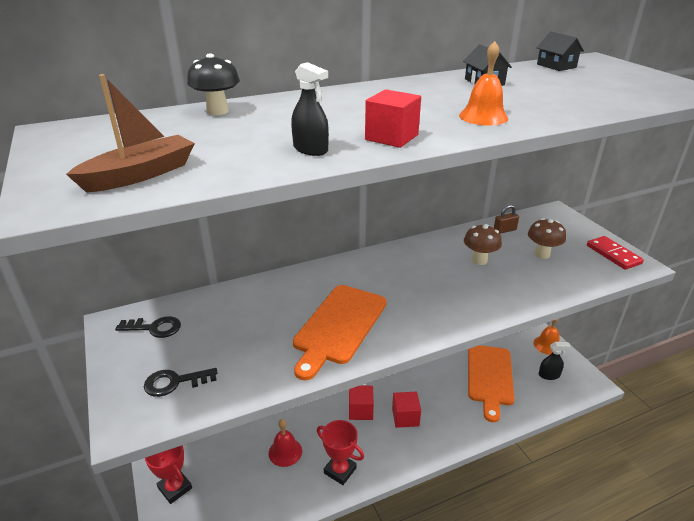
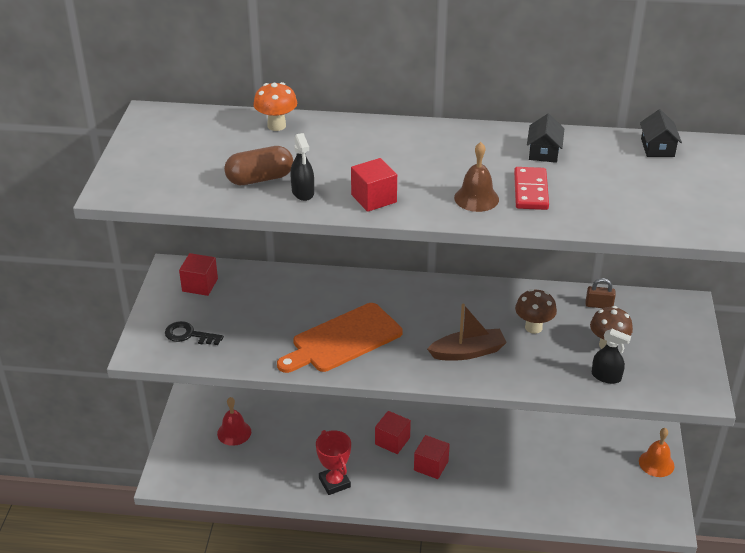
camera: 30 degrees right, 5 degrees up
brown boat [66,74,195,192] -> brown boat moved to [427,304,507,361]
black key [115,316,181,338] -> red cube [179,253,218,296]
red trophy [145,445,192,504] -> none
black mushroom [187,53,240,115] -> orange mushroom [253,82,297,131]
red bell [269,419,302,467] -> red bell moved to [217,397,251,446]
orange bell [459,41,508,126] -> brown bell [454,142,499,212]
orange cutting board [468,345,514,422] -> none
black spray bottle [539,342,571,380] -> black spray bottle moved to [592,329,631,384]
red domino [587,236,644,270] -> red domino moved to [514,167,549,210]
none -> brown capsule [224,146,293,185]

